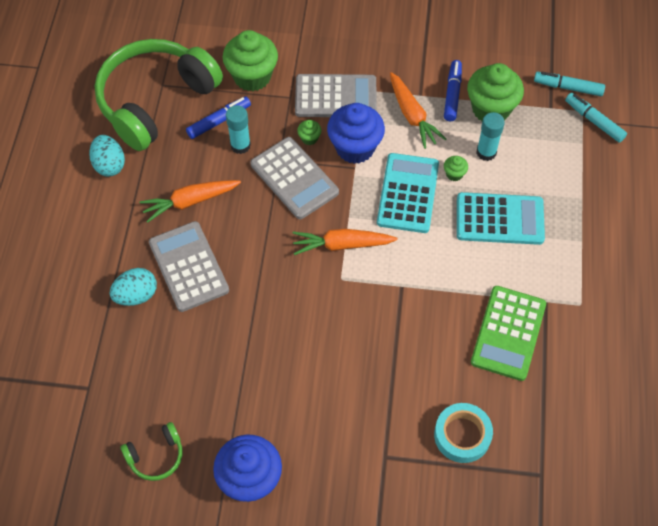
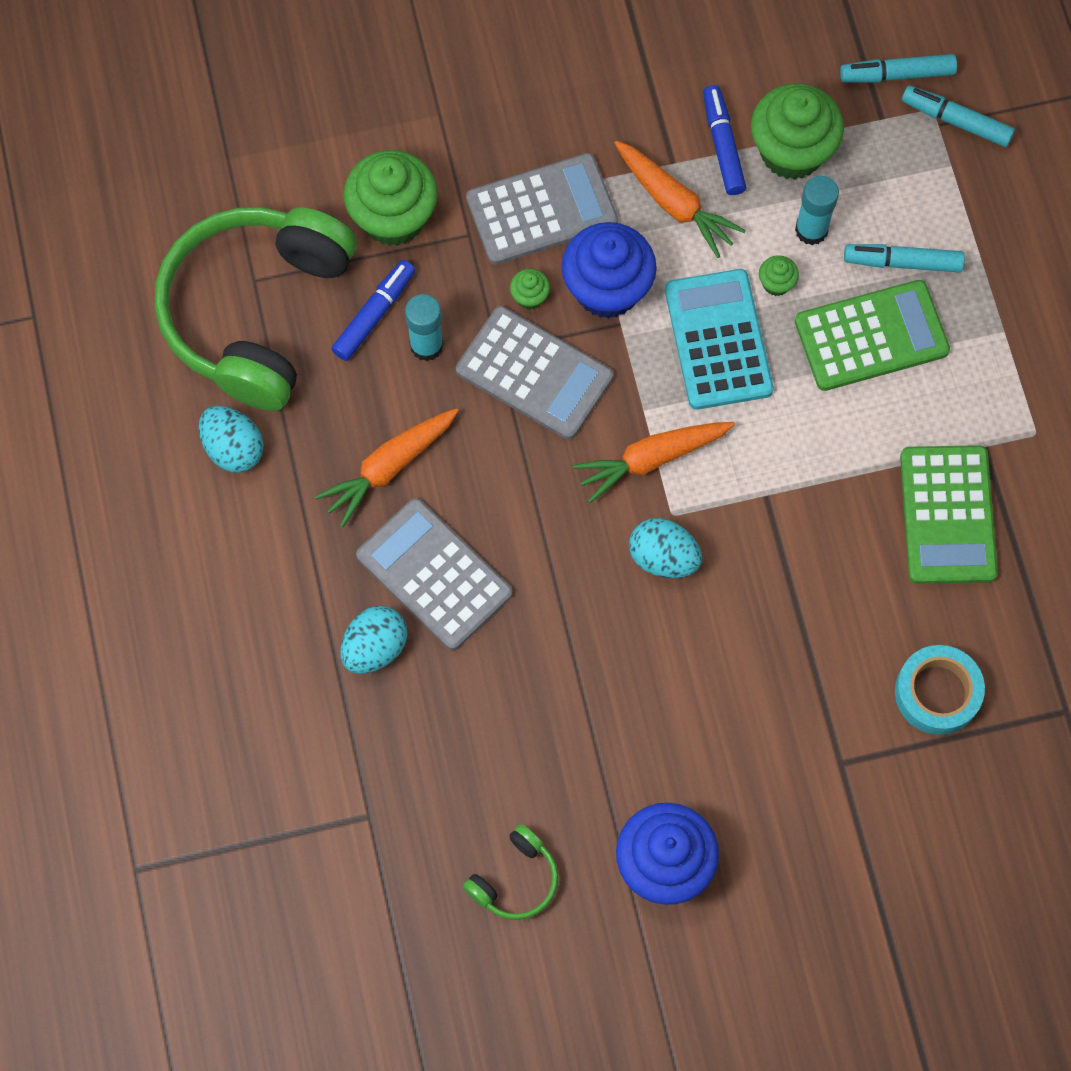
camera: 20 degrees left, 10 degrees up
turquoise calculator [457,192,545,245] -> green calculator [795,280,950,391]
none -> turquoise egg [629,518,702,579]
none -> turquoise marker [844,244,965,273]

